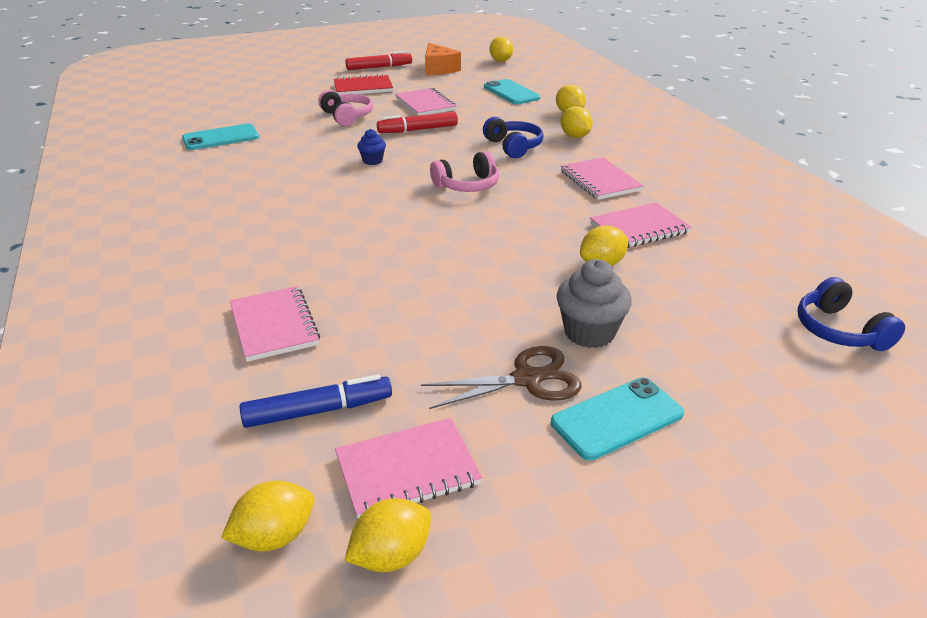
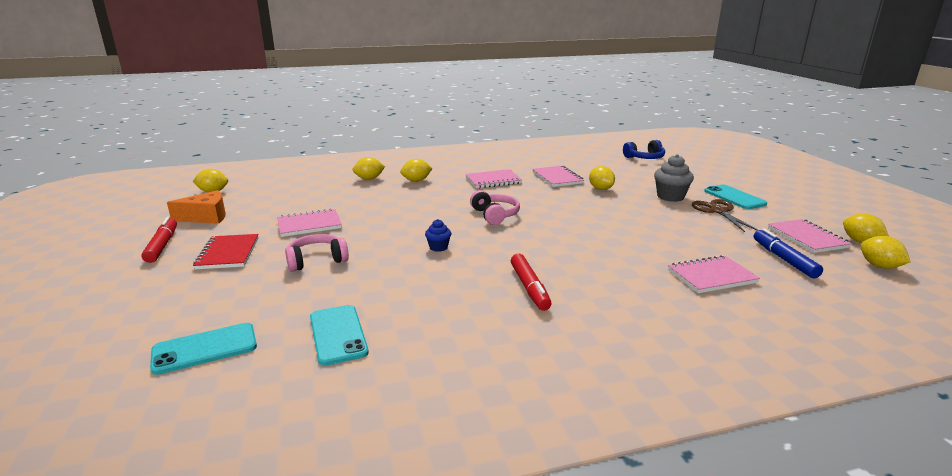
camera: 85 degrees left, 10 degrees down
red marker [377,112,458,133] -> red marker moved to [511,254,552,311]
blue headphones [483,117,544,158] -> none
turquoise phone [484,79,540,104] -> turquoise phone moved to [150,323,257,375]

